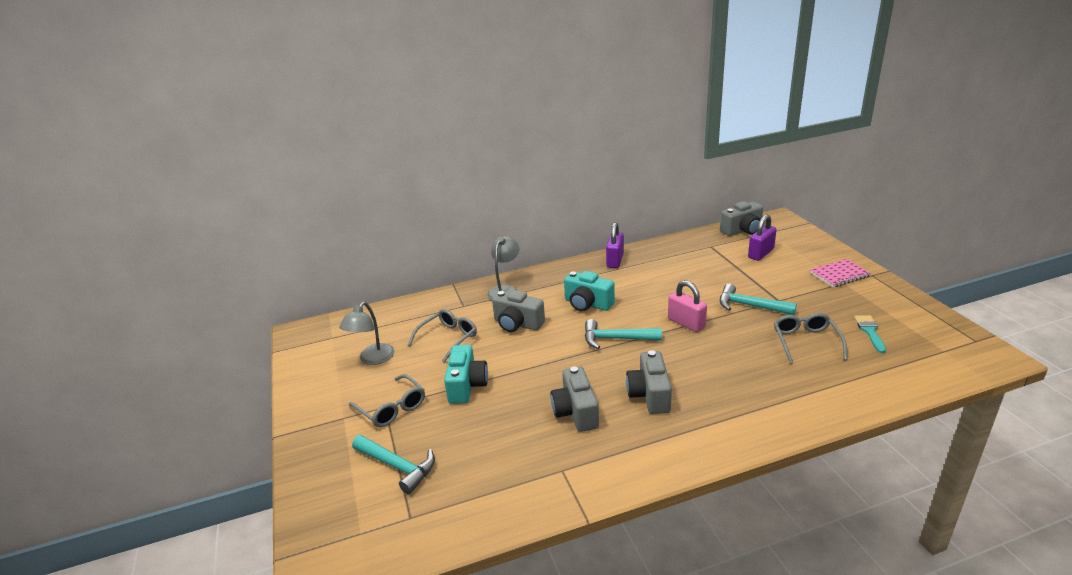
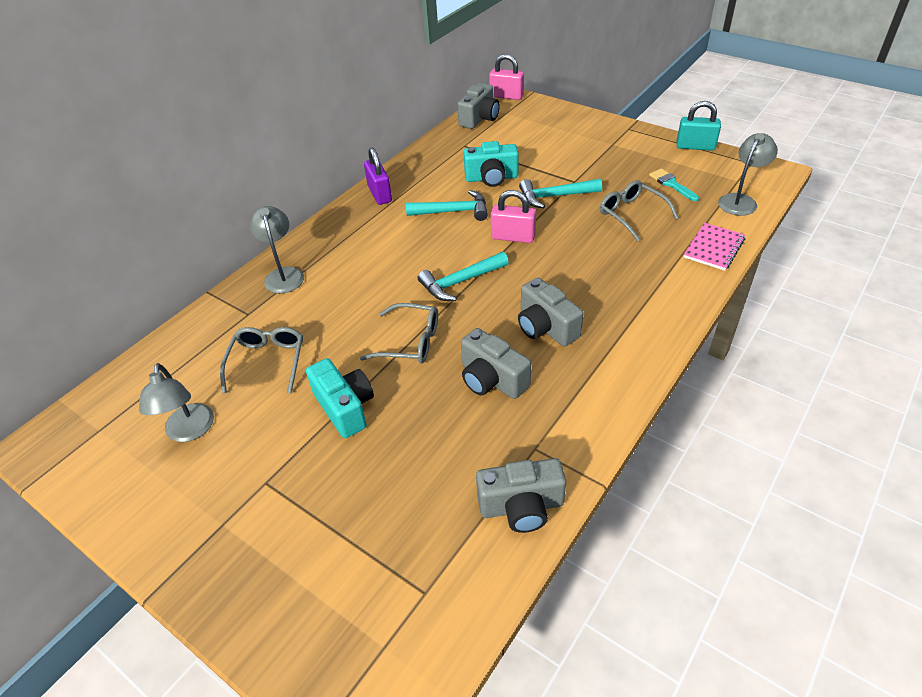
camera: 35 degrees left, 15 degrees up
grey glasses [349,374,425,427] -> grey glasses moved to [360,303,438,364]
turquoise hammer [352,435,435,494] -> turquoise hammer moved to [406,190,488,221]
grey camera [492,290,545,332] -> grey camera moved to [476,458,566,533]
turquoise camera [564,271,615,311] -> turquoise camera moved to [464,141,519,187]
purple padlock [748,215,777,261] -> none
pink notebook [810,259,871,287] -> pink notebook moved to [684,223,745,271]
none -> pink padlock [489,54,524,100]
none -> turquoise padlock [677,101,721,151]
none -> grey lamp [718,133,778,216]

